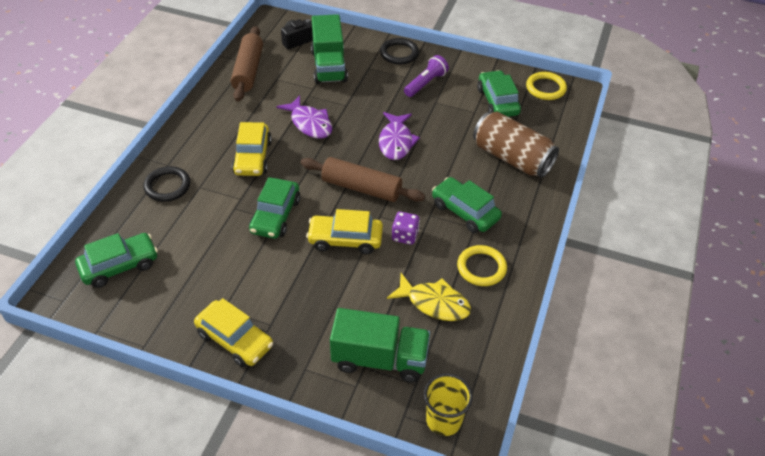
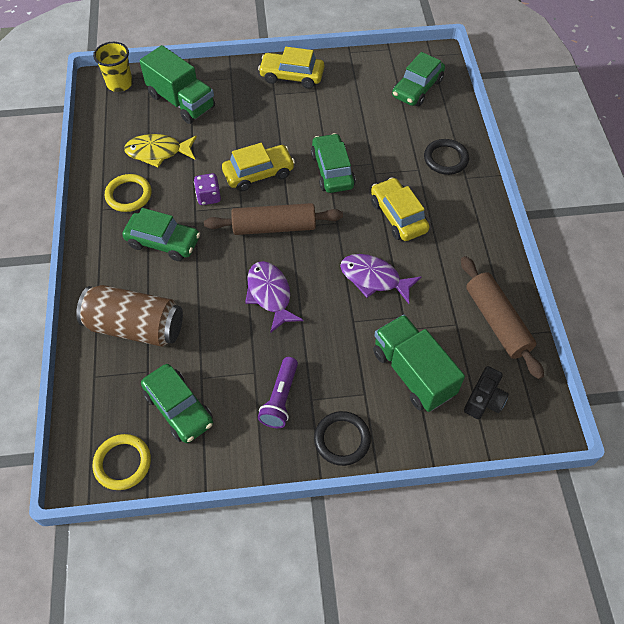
camera: 155 degrees right, 10 degrees up
green truck [330,308,430,382] -> green truck turned 120 degrees counterclockwise [140,45,215,124]

